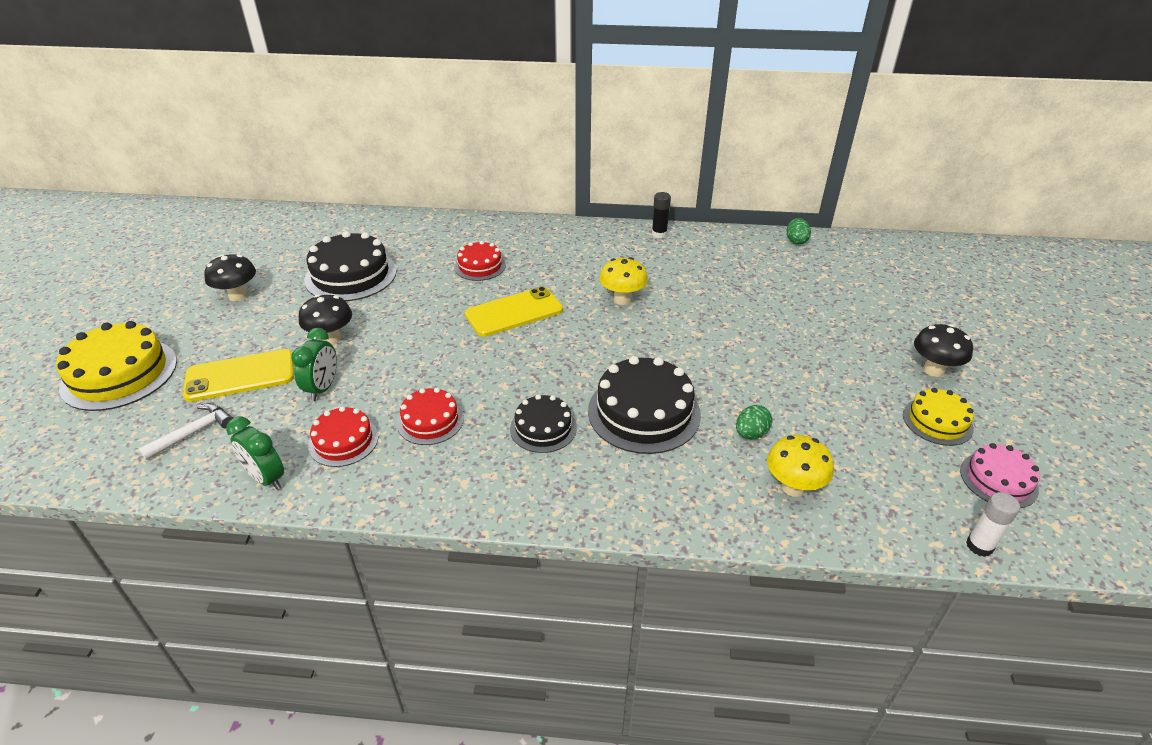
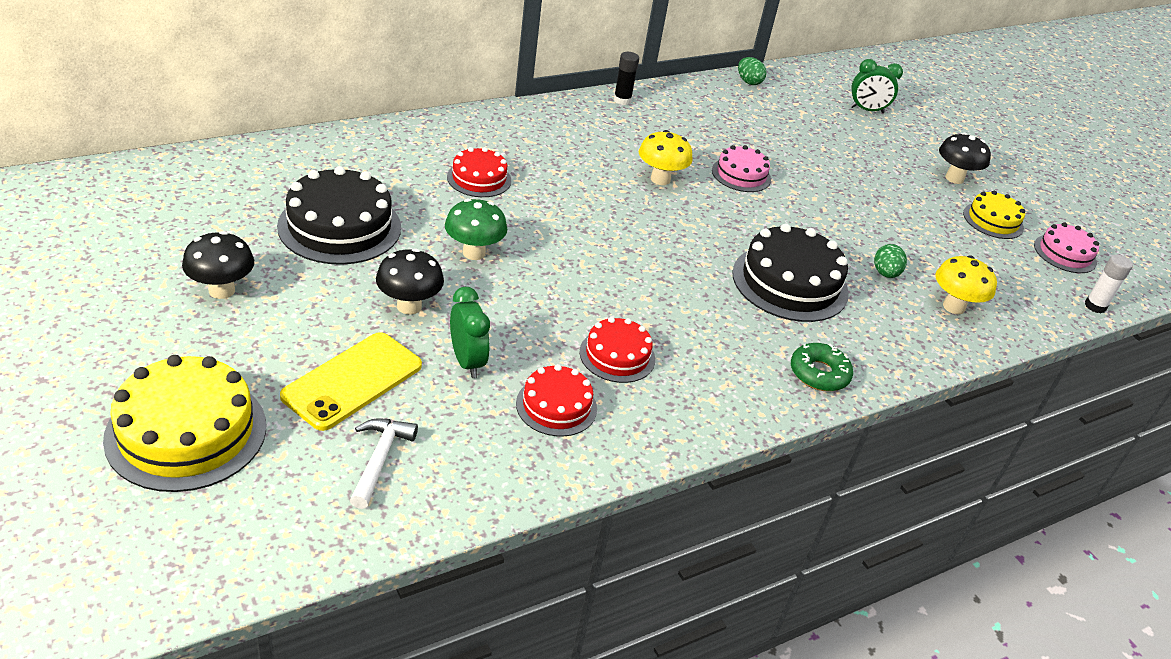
camera: 40 degrees left, 0 degrees up
green clock [226,416,284,490] -> green clock moved to [850,59,903,113]
yellow phone [465,287,563,337] -> none
black cake [510,394,577,453] -> none
none -> green mushroom [445,199,507,260]
none -> pink cake [712,145,771,192]
none -> green donut [791,343,853,391]

